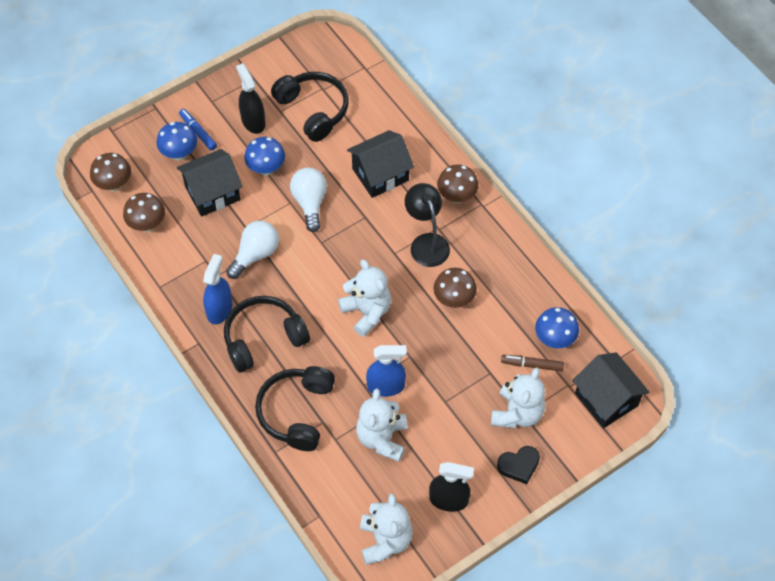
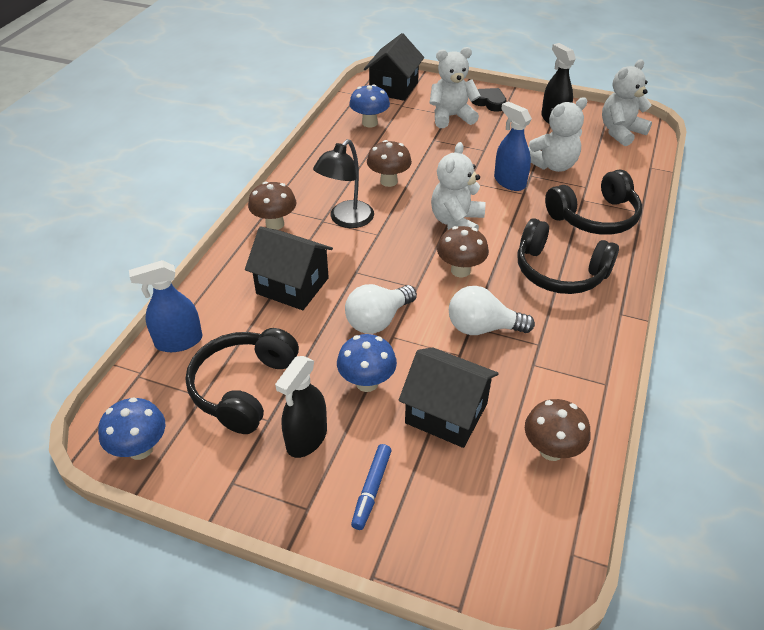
camera: 125 degrees left, 15 degrees down
brown mushroom [90,153,131,192] -> brown mushroom moved to [437,226,489,277]
blue mushroom [157,122,197,161] -> blue mushroom moved to [98,397,166,460]
blue spray bottle [203,254,232,325] -> blue spray bottle moved to [129,260,202,352]
brown marker [501,355,564,372] -> none

